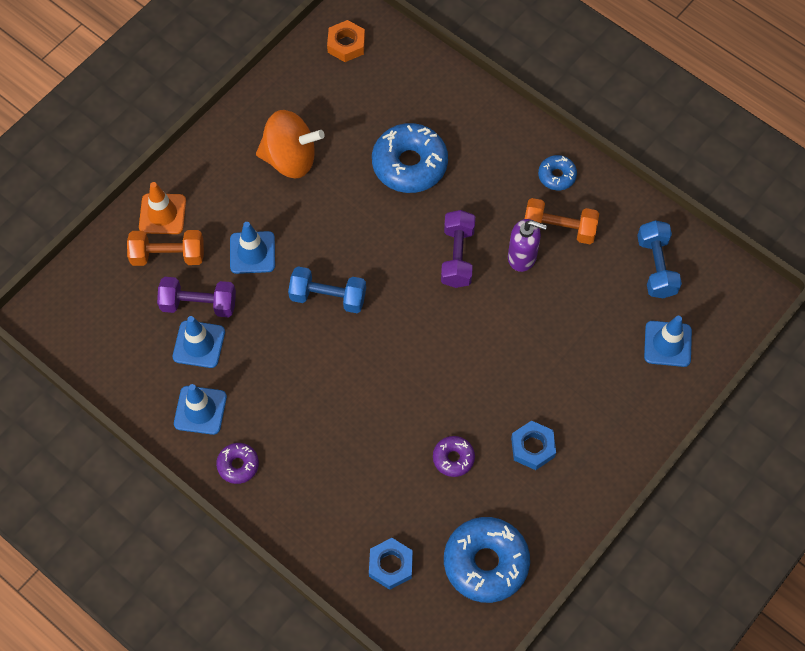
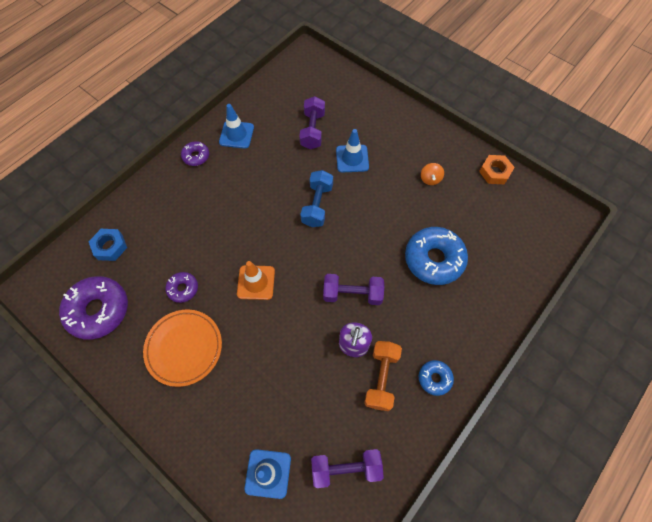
camera: 90 degrees right, 0 degrees up
orange dumbbell [127,230,204,266] -> none
orange traffic cone [139,182,186,234] -> orange traffic cone moved to [237,261,275,300]
blue traffic cone [173,316,225,368] -> none
orange spinning top [256,110,325,178] -> orange spinning top [421,163,444,185], size x0.45
orange nut [327,20,365,62] -> orange nut moved to [479,155,515,184]
blue donut [444,517,530,603] -> purple donut [59,276,128,340]
blue nut [511,420,556,470] -> orange plate [143,309,222,387]
blue dumbbell [637,220,682,298] -> purple dumbbell [311,449,384,488]

